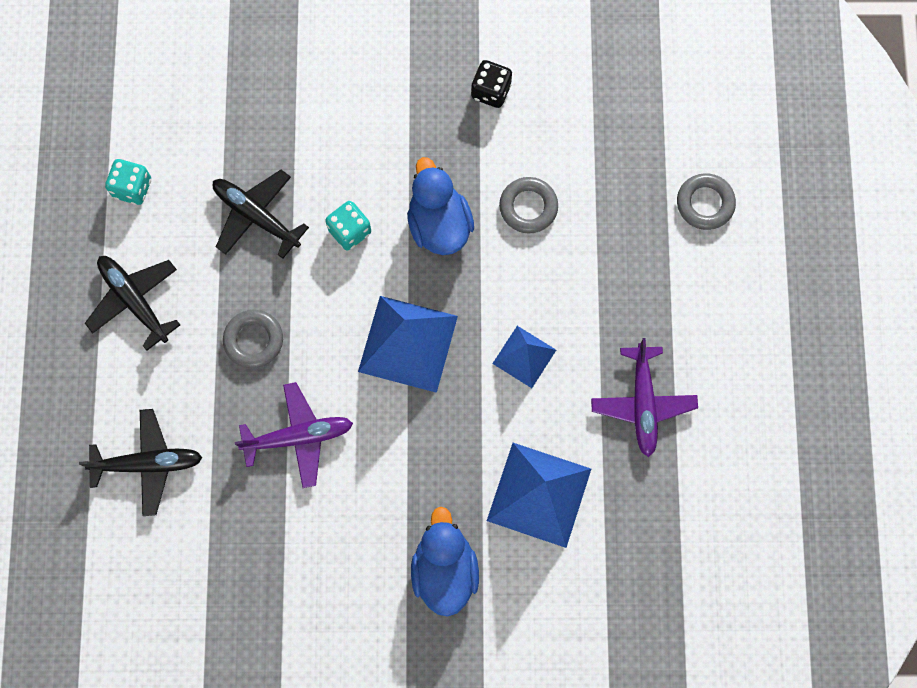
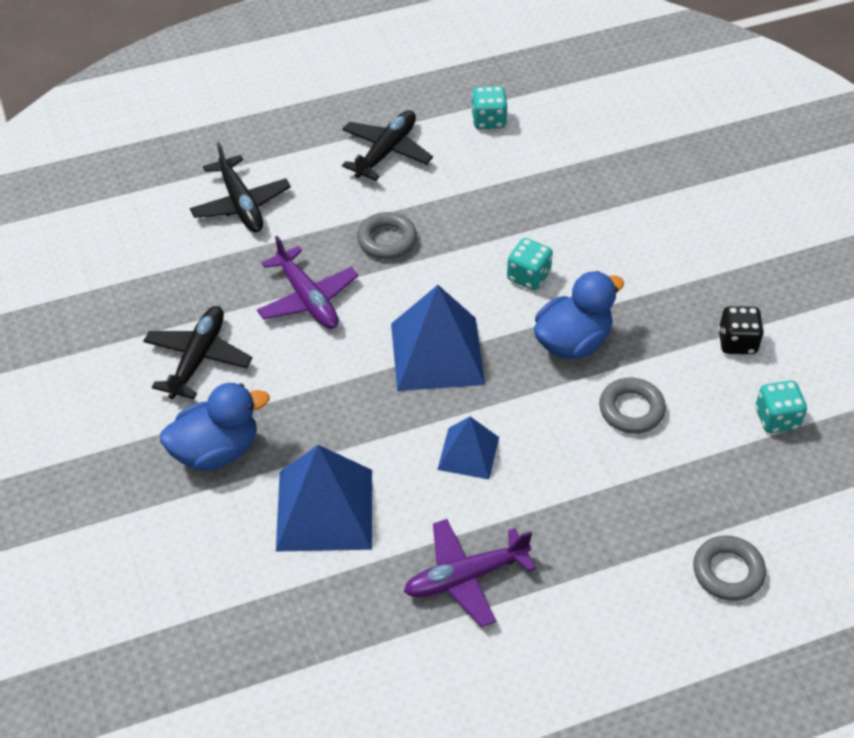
camera: 70 degrees right, 25 degrees down
black plane [213,170,309,259] -> black plane moved to [143,306,252,399]
none -> turquoise dice [755,381,807,433]

